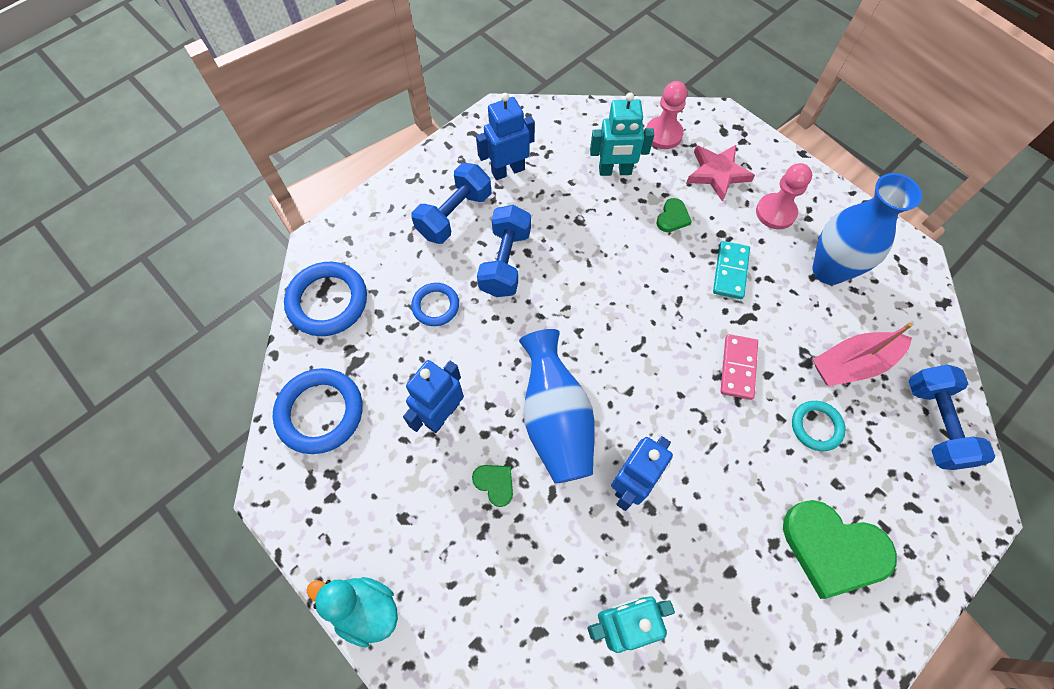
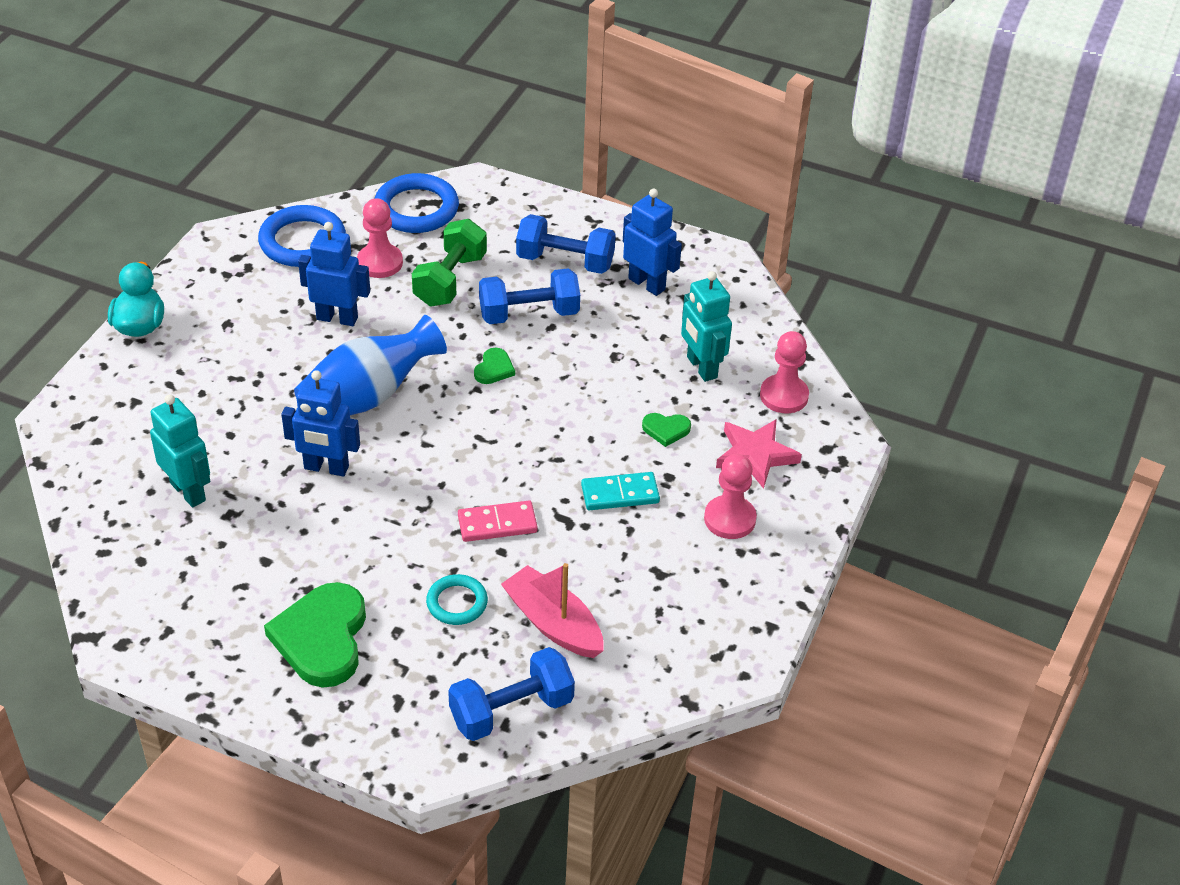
camera: 65 degrees right, 20 degrees down
blue ring [411,283,459,326] -> green dumbbell [412,219,487,306]
green heart [472,465,513,507] -> green heart moved to [474,348,515,384]
blue vase [812,173,922,285] -> none
none -> pink pawn [357,198,403,278]

